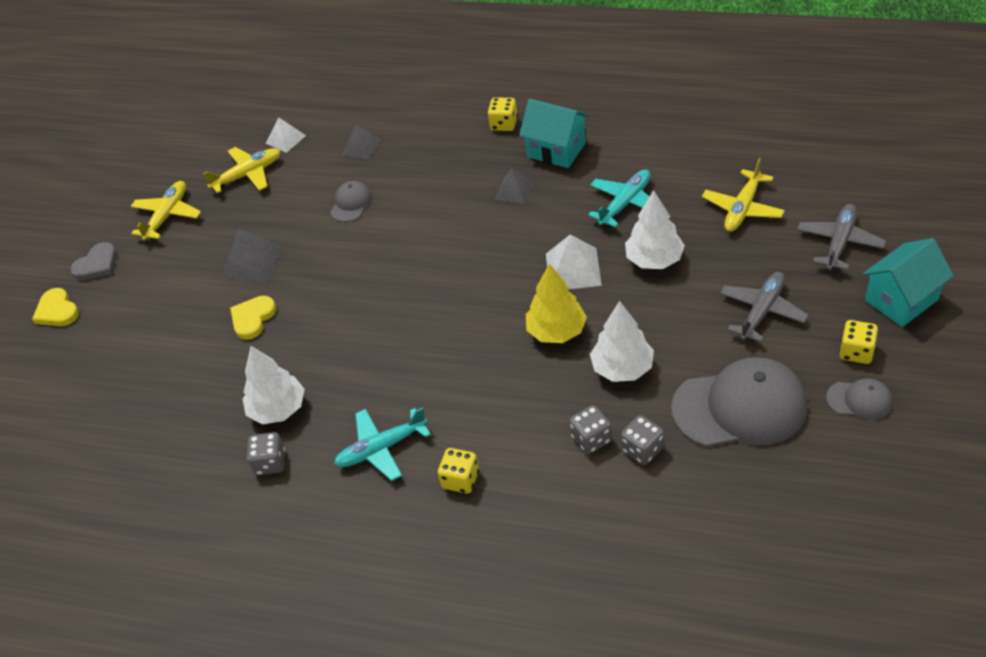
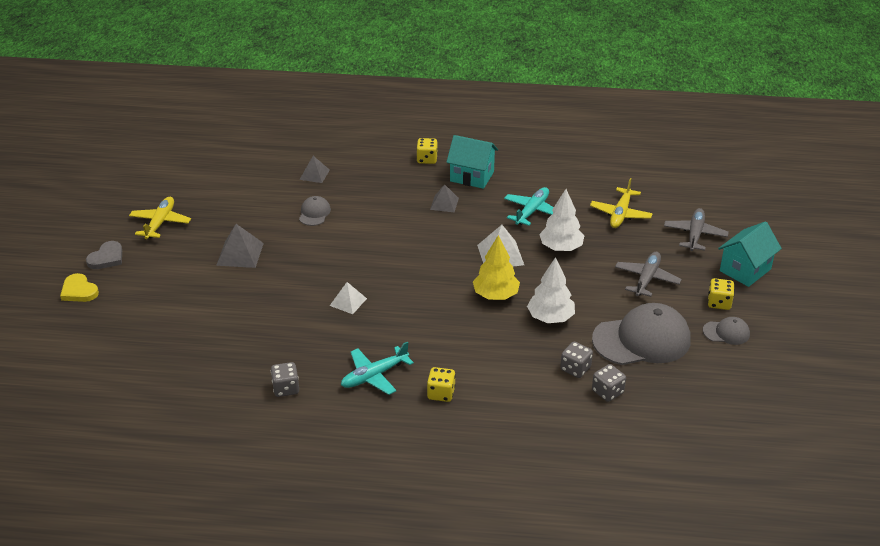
camera: 15 degrees left, 10 degrees down
yellow plane [203,147,280,193] -> none
yellow heart [230,296,276,340] -> none
white tree [243,346,305,424] -> none
white pyramid [266,117,306,153] -> white pyramid moved to [330,282,367,314]
grey dice [569,405,612,454] -> grey dice moved to [592,364,626,402]

